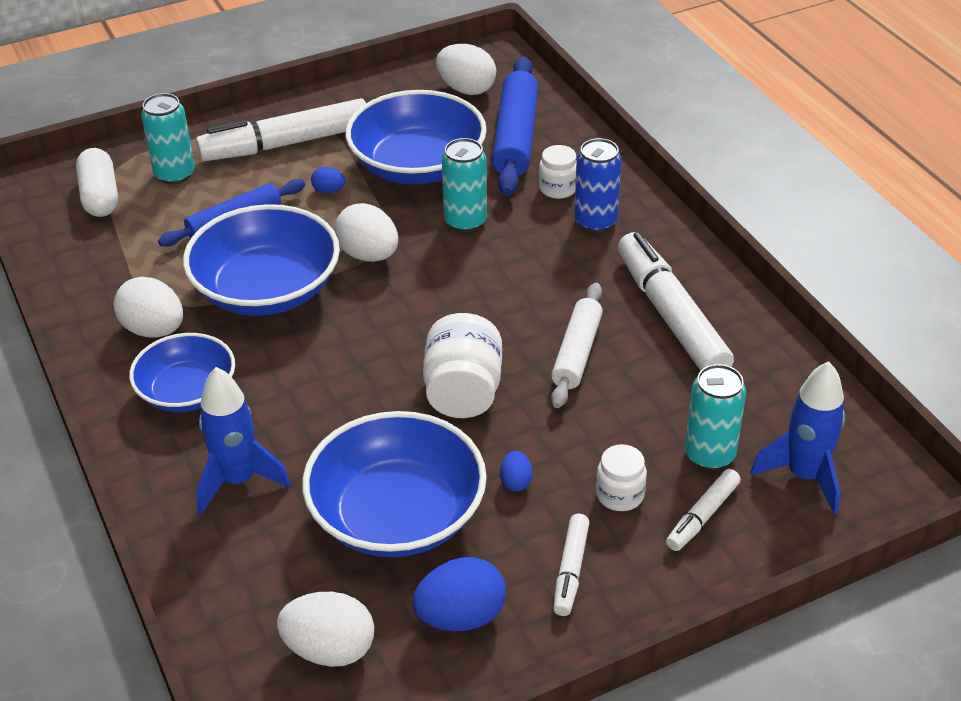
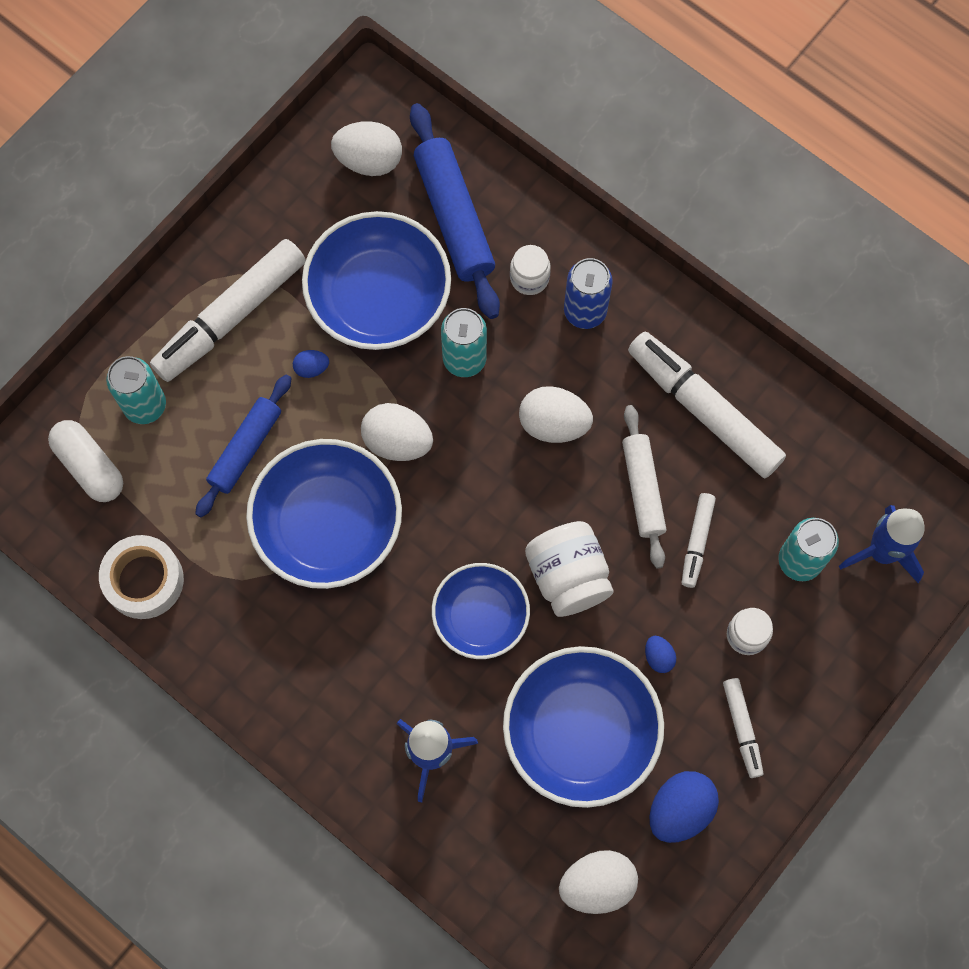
camera: 25 degrees left, 30 degrees up
white egg [114,277,183,338] -> white egg moved to [519,386,593,443]
blue bowl [129,333,235,412] -> blue bowl moved to [432,563,530,659]
white marker [666,469,741,551] -> white marker moved to [681,493,716,588]
none -> white tape [99,535,184,619]

